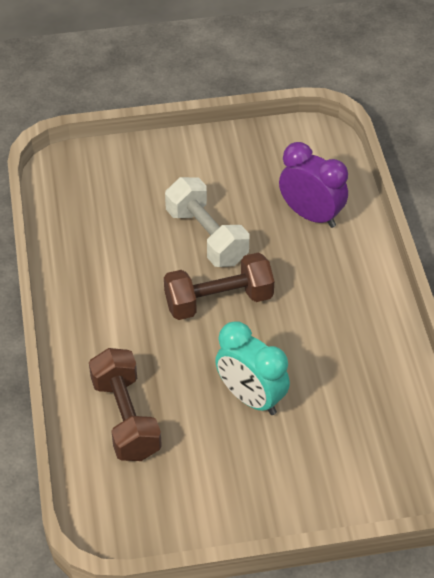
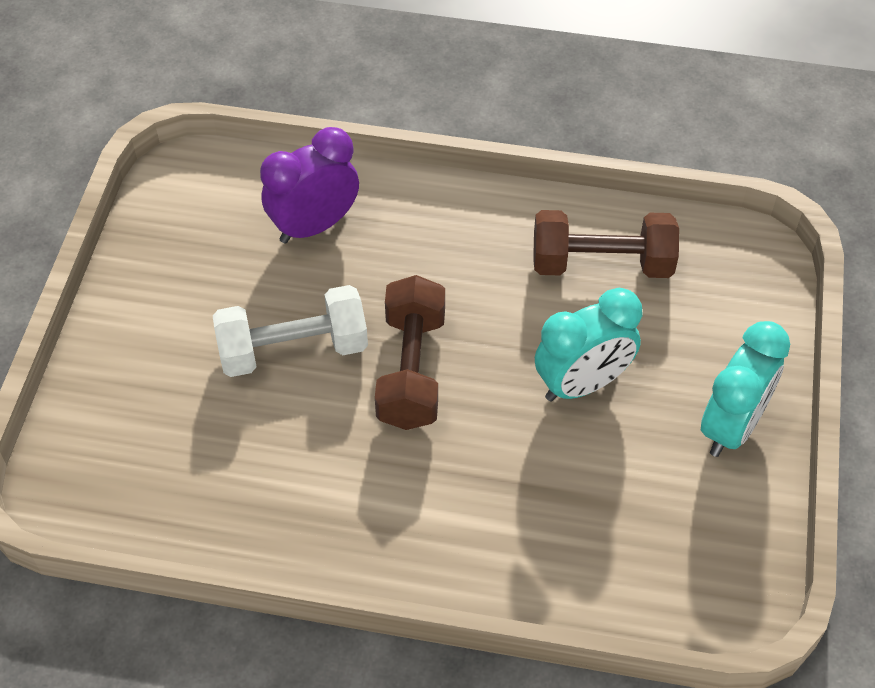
camera: 70 degrees left, 5 degrees up
brown dumbbell [89,348,162,461] -> brown dumbbell moved to [533,210,679,278]
none -> turquoise clock [701,321,790,457]

